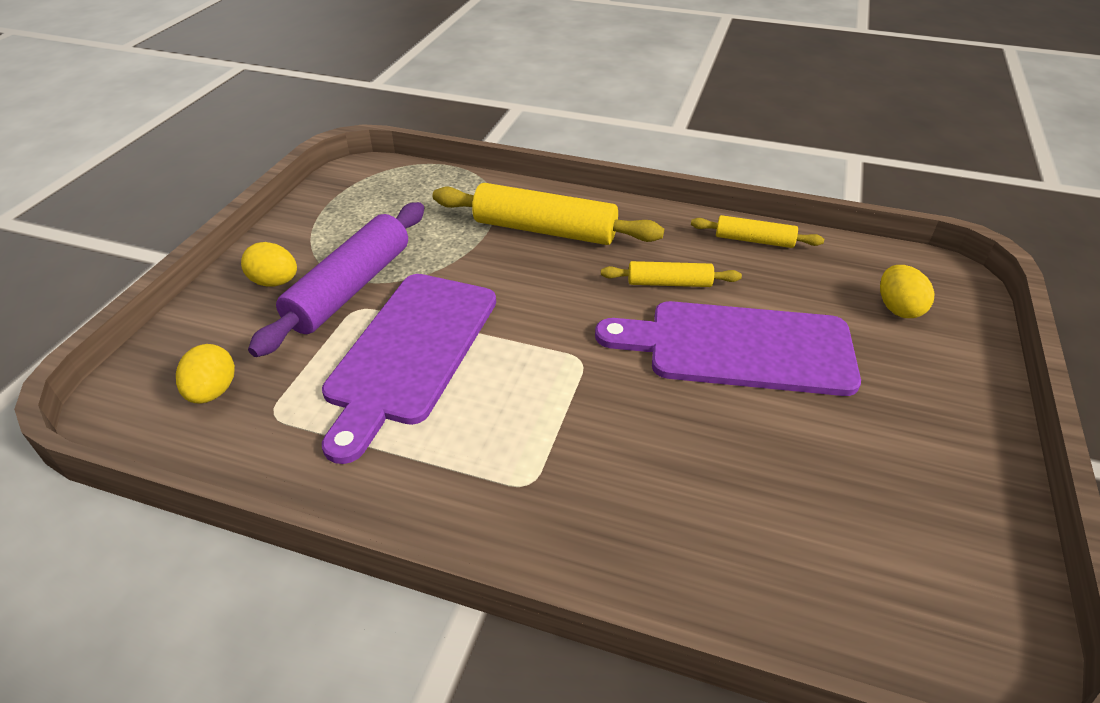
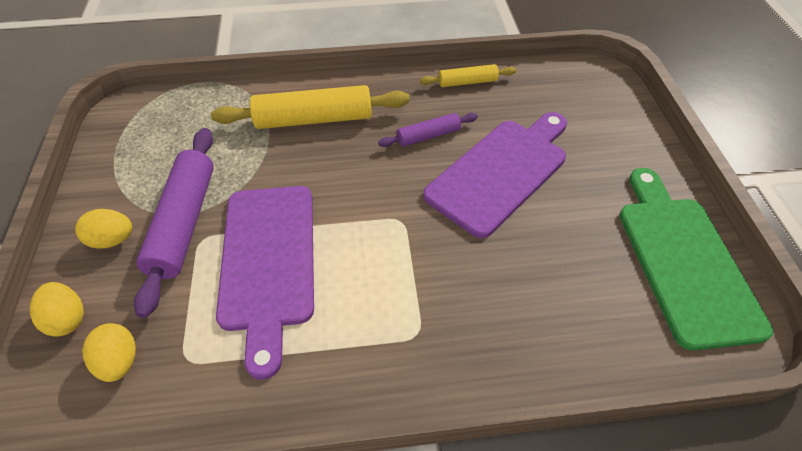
camera: 25 degrees left, 10 degrees up
purple cutting board [595,301,861,396] -> purple cutting board turned 150 degrees clockwise [423,112,567,238]
yellow rolling pin [601,261,742,287] -> purple rolling pin [378,113,478,147]
yellow egg [880,265,934,318] -> yellow egg moved to [30,282,84,337]
none -> green cutting board [619,168,773,350]

